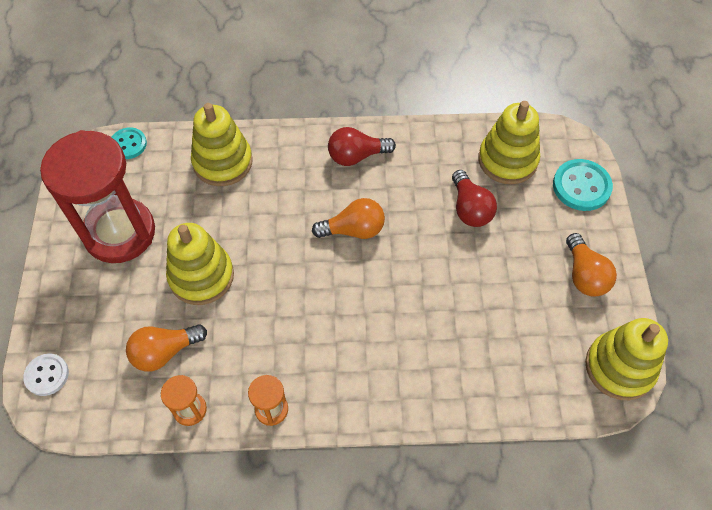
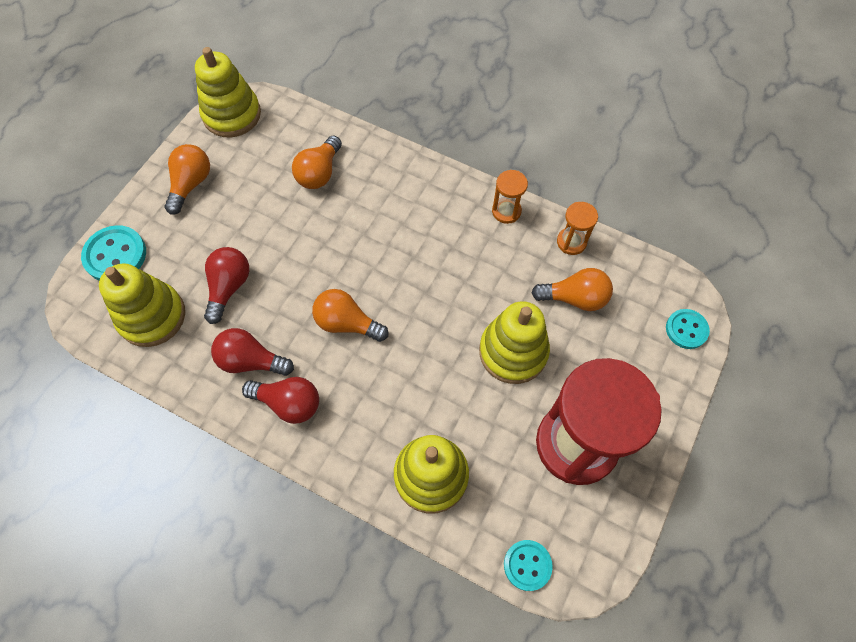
camera: 150 degrees left, 5 degrees up
white button [23,354,69,396] -> turquoise button [666,309,710,349]
none -> red light bulb [211,328,294,376]
none -> orange light bulb [292,135,342,189]

